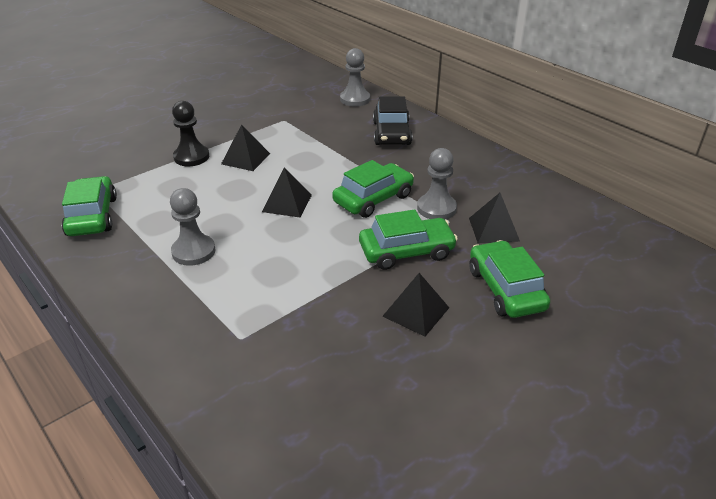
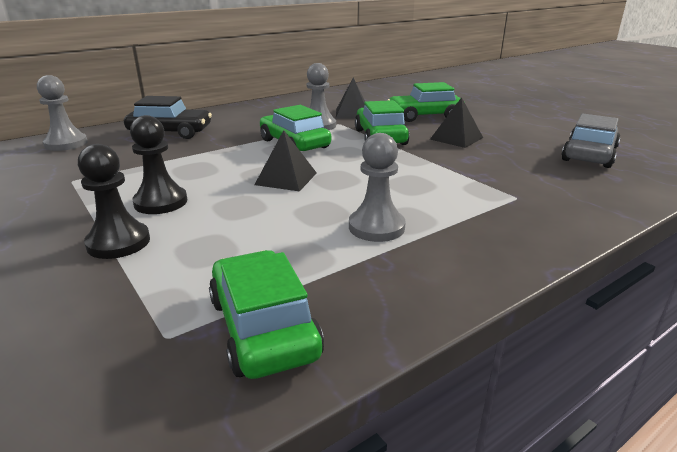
camera: 85 degrees left, 10 degrees down
green car [62,176,117,236] -> green car turned 75 degrees clockwise [209,250,324,379]
black pyramid [221,124,270,171] -> black pawn [130,115,187,214]
none -> grey car [561,114,620,168]

